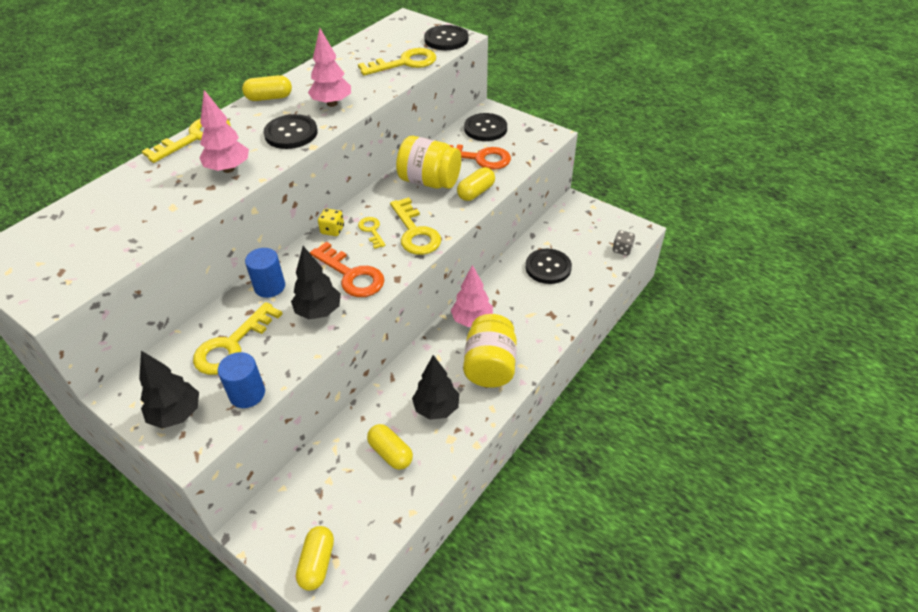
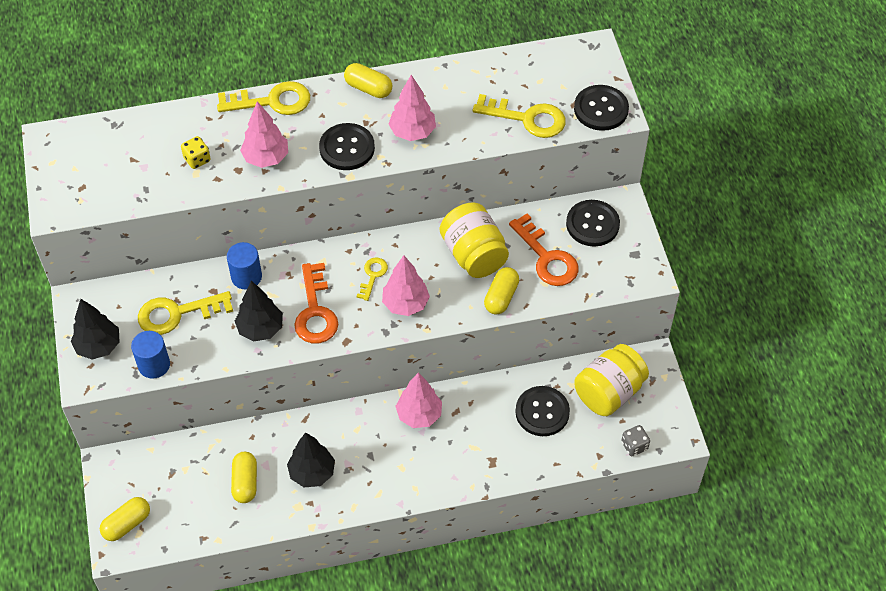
camera: 40 degrees right, 10 degrees up
yellow dice [318,209,344,236] -> yellow dice moved to [181,136,211,169]
yellow key [390,197,441,255] -> pink tree [382,255,430,316]
yellow capsule [457,167,495,201] -> yellow capsule turned 60 degrees counterclockwise [484,267,519,315]
yellow jar [463,314,517,388] -> yellow jar moved to [574,344,649,416]

